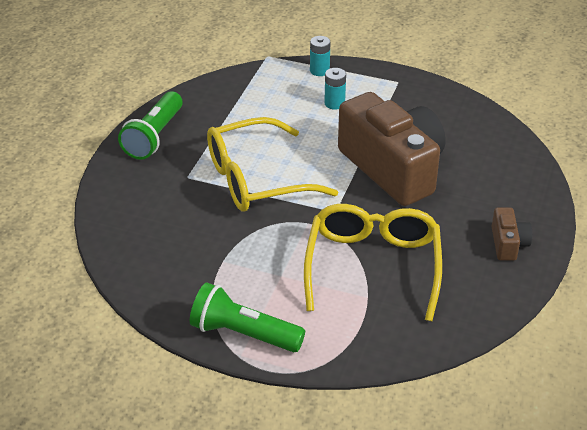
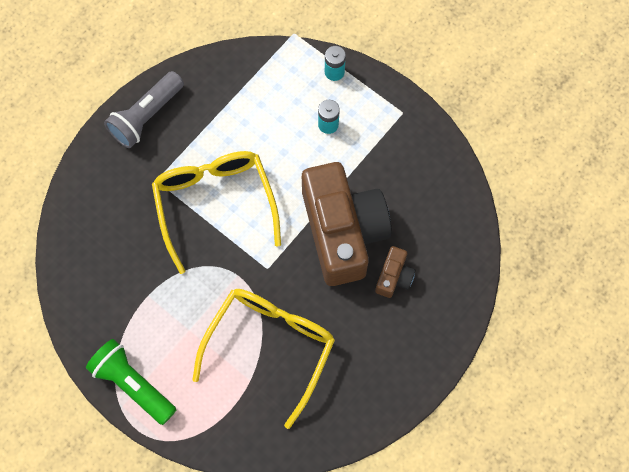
camera: 20 degrees right, 30 degrees up
green flashlight [118,91,183,160] -> grey flashlight [104,71,184,148]
yellow glasses [207,117,338,212] -> yellow glasses turned 75 degrees clockwise [152,151,281,274]
brown camera [492,207,532,261] -> brown camera moved to [375,246,416,298]

